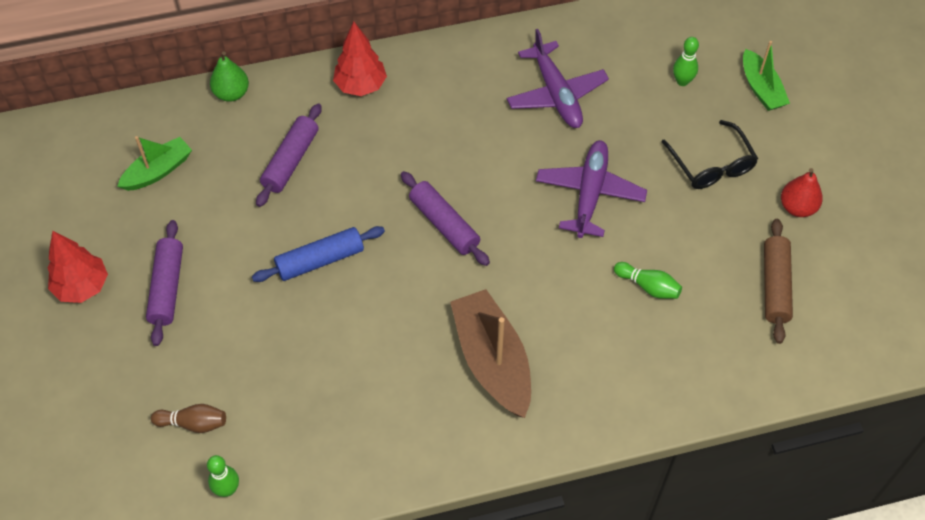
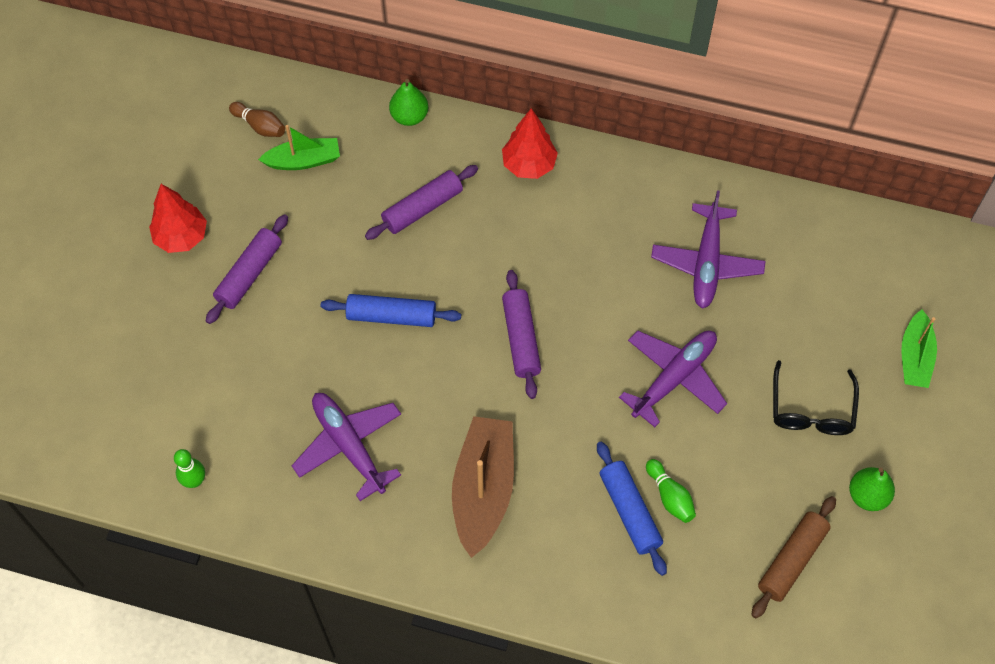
camera: 30 degrees right, 5 degrees up
brown bowling pin [151,404,226,433] -> brown bowling pin moved to [229,102,285,137]
green bowling pin [673,37,699,86] -> none
red pear [781,168,823,217] -> green pear [849,467,895,511]
none -> purple plane [291,393,401,501]
none -> blue rolling pin [597,441,667,576]

